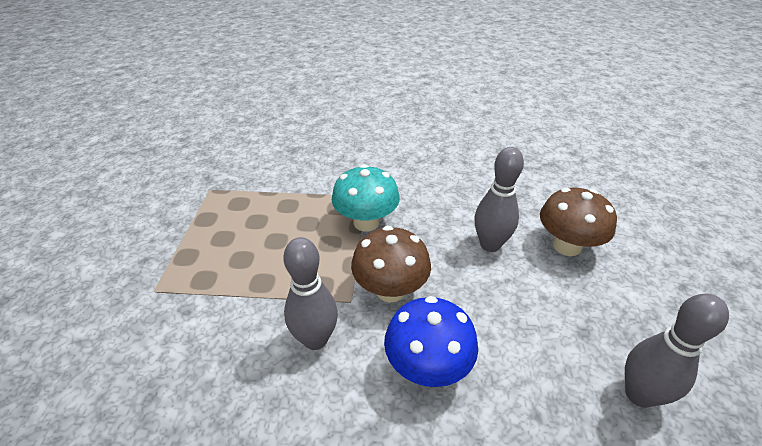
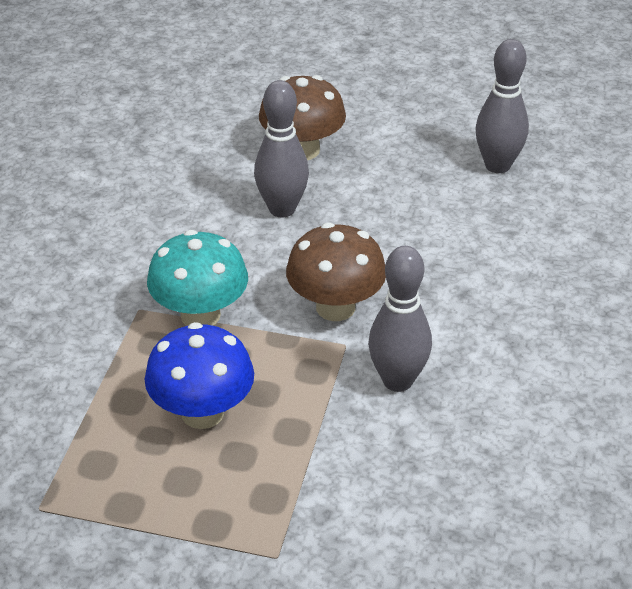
camera: 80 degrees left, 0 degrees up
blue mushroom [384,296,478,387] -> blue mushroom moved to [144,322,254,429]

